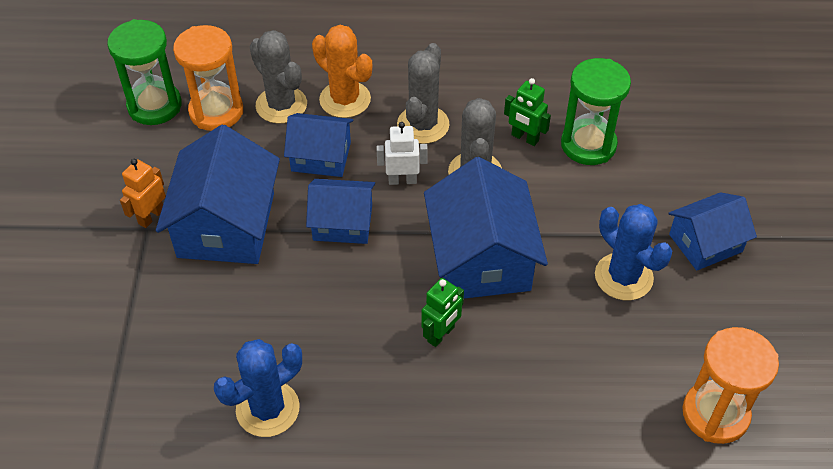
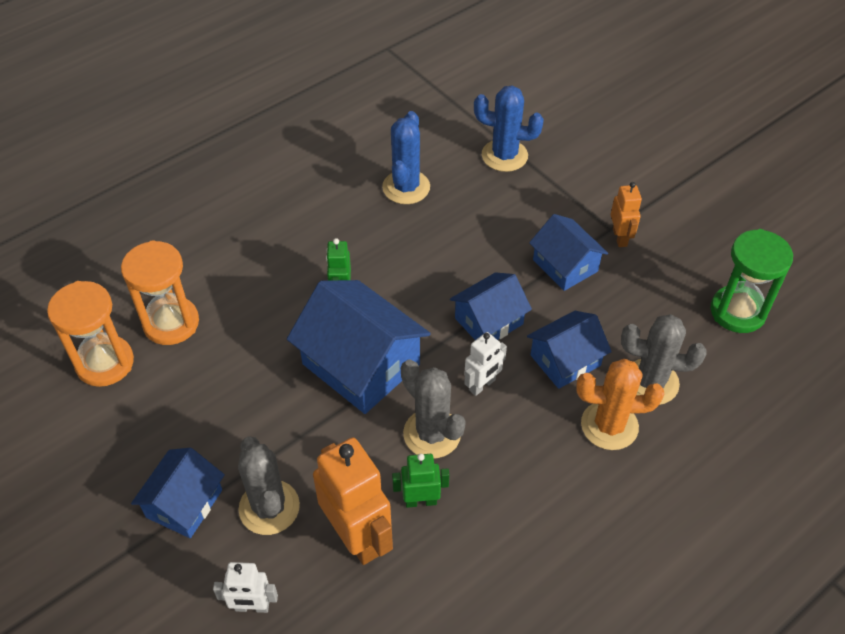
camera: 140 degrees right, 0 degrees up
blue house [156,125,280,264] -> blue house [529,214,608,291], size x0.60
orange hourglass [173,25,243,131] -> orange hourglass moved to [121,240,199,345]
grey cactus [397,43,450,144] -> grey cactus moved to [238,436,300,535]
green hourglass [561,58,631,165] -> orange robot [313,437,393,565]
blue cactus [595,204,672,300] -> blue cactus moved to [474,86,544,172]
none -> white robot [213,562,278,613]

